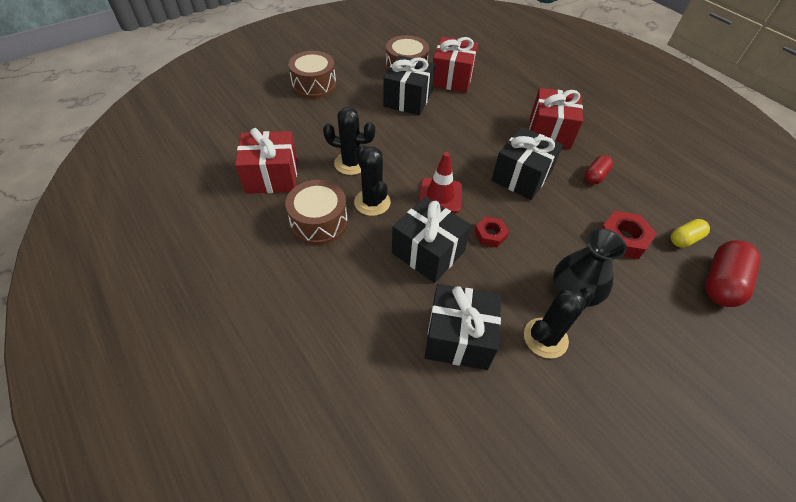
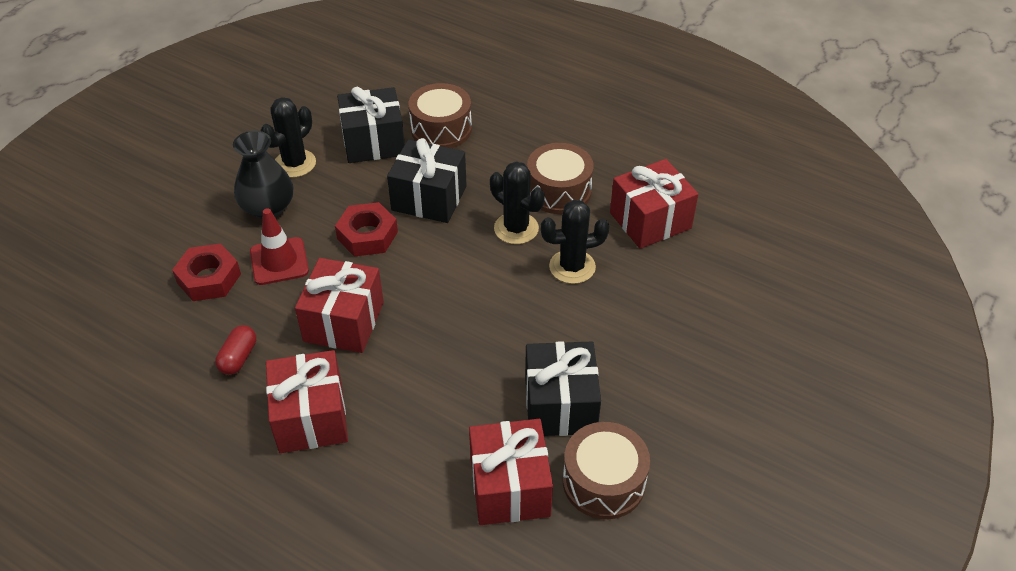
camera: 160 degrees right, 5 degrees down
brown drum [288,51,336,99] -> brown drum moved to [409,83,472,148]
red traffic cone [419,152,462,213] -> red traffic cone moved to [250,208,309,285]
red nut [474,217,509,248] -> red nut [335,202,398,257], size x1.57
black gift [491,127,563,200] -> red gift [295,258,384,353]
yellow capsule [671,219,710,248] -> none
red capsule [706,240,761,307] -> none

